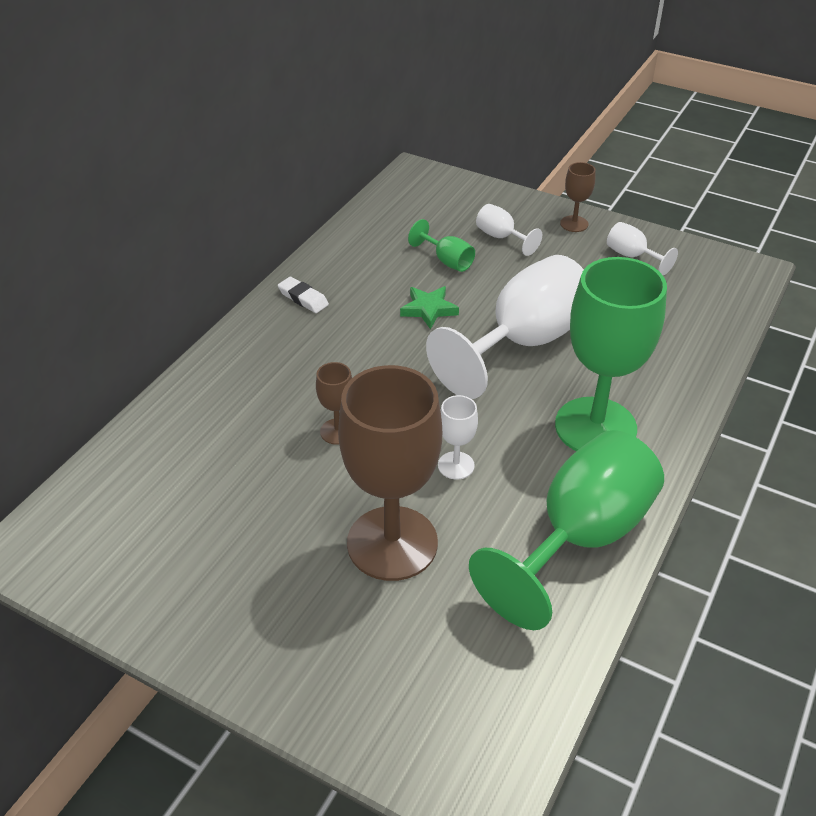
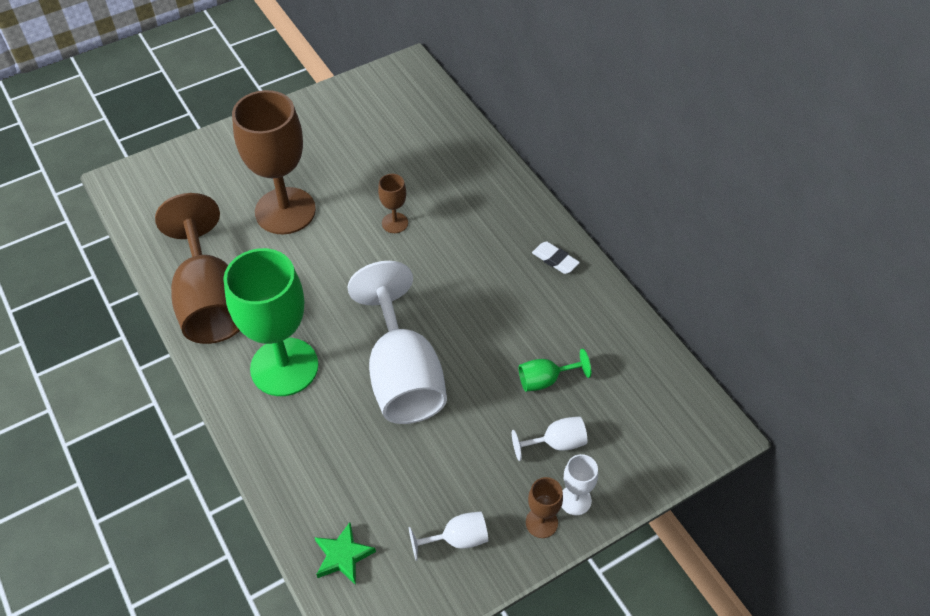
camera: 120 degrees right, 10 degrees up
white eraser [278,277,329,313] -> white eraser turned 60 degrees clockwise [532,241,580,274]
green star [400,286,459,330] -> green star moved to [314,522,376,585]
white goblet [438,395,478,480] -> white goblet moved to [561,454,598,515]
green goblet [469,430,664,630] -> brown goblet [155,193,240,344]

